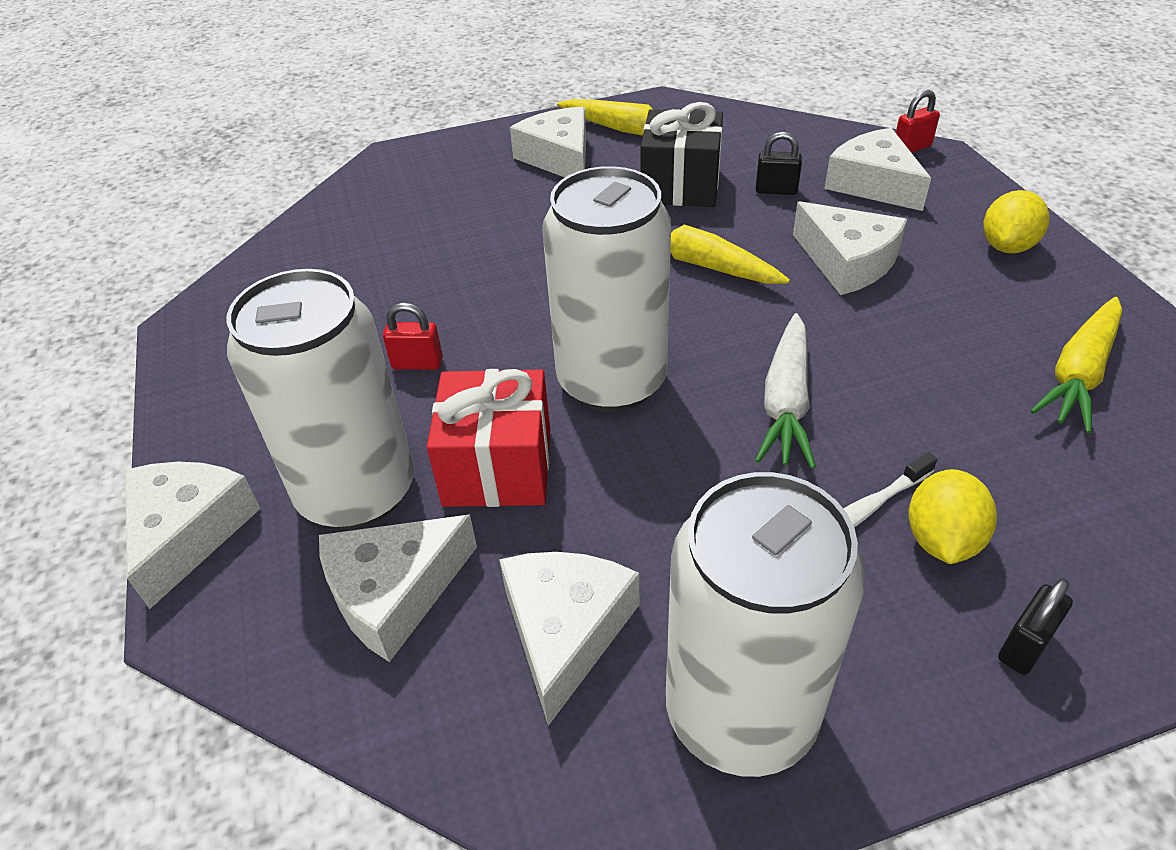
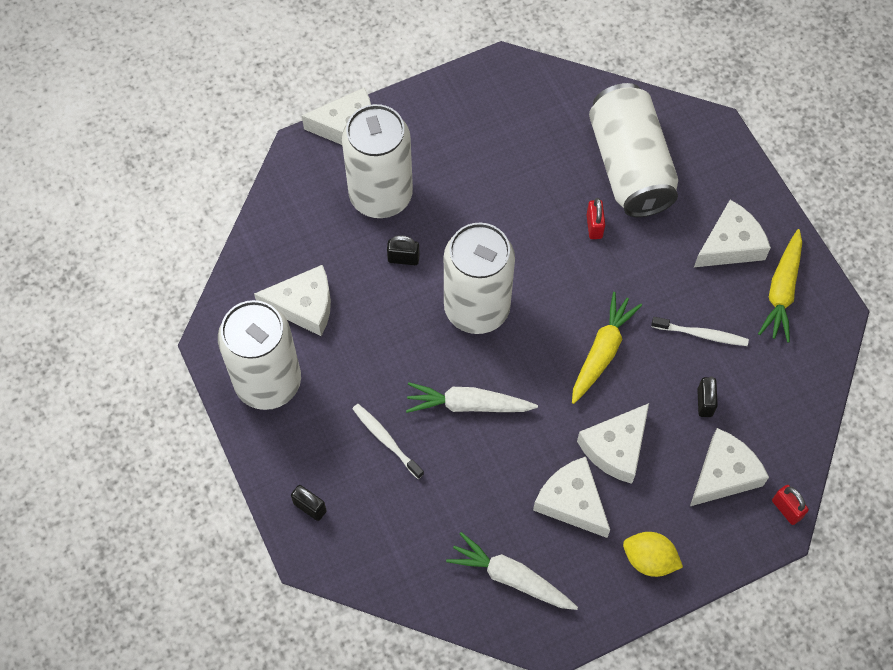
camera: 80 degrees right, 20 degrees up
white cheese [319,514,477,662] -> white cheese moved to [533,457,610,538]
red padlock [383,303,443,370] -> red padlock moved to [587,198,605,239]
red gift [427,369,550,507] -> black padlock [387,235,420,265]
black gift [640,102,723,207] -> white toothbrush [651,317,749,346]
yellow lemon [908,469,997,564] -> none
yellow carrot [1031,297,1122,434] -> white carrot [446,532,578,610]
none -> white can [589,83,678,217]

